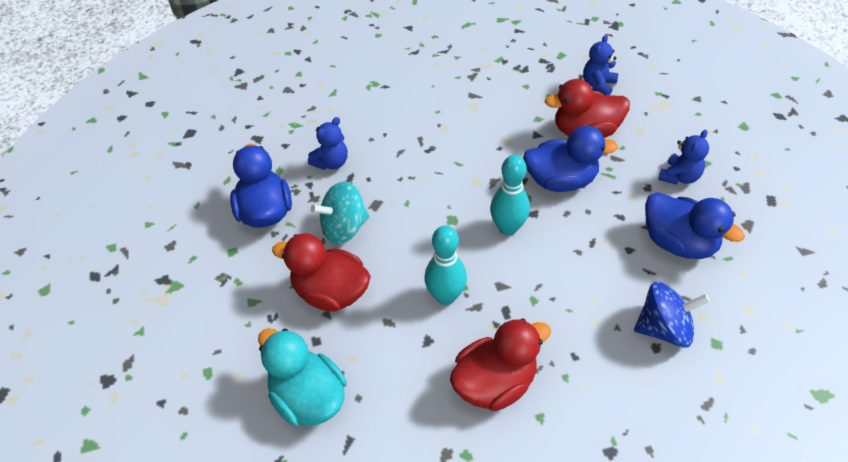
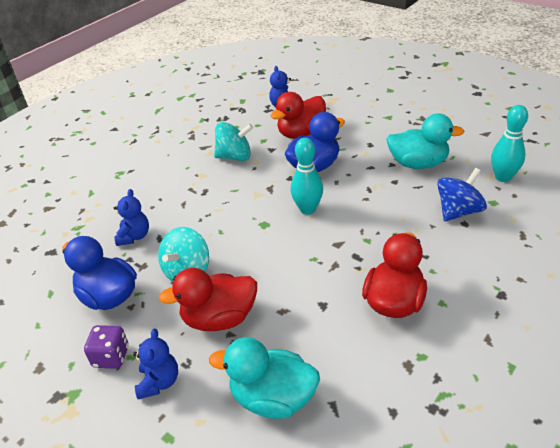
camera: 35 degrees left, 10 degrees down
turquoise bowling pin [424,225,467,305] -> turquoise bowling pin moved to [491,105,528,182]
blue duck [645,192,745,259] -> turquoise duck [386,113,464,169]
blue teddy bear [658,130,709,185] -> blue teddy bear moved to [133,329,178,399]
none -> purple dice [84,325,129,369]
none -> turquoise spinning top [214,122,253,161]

